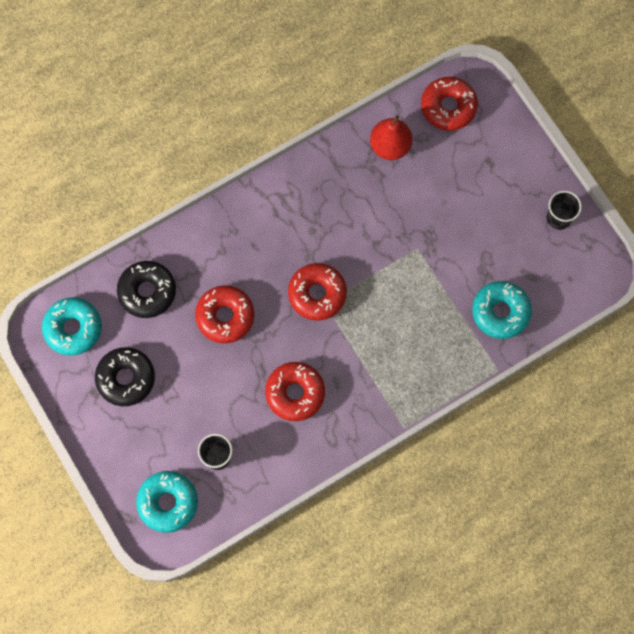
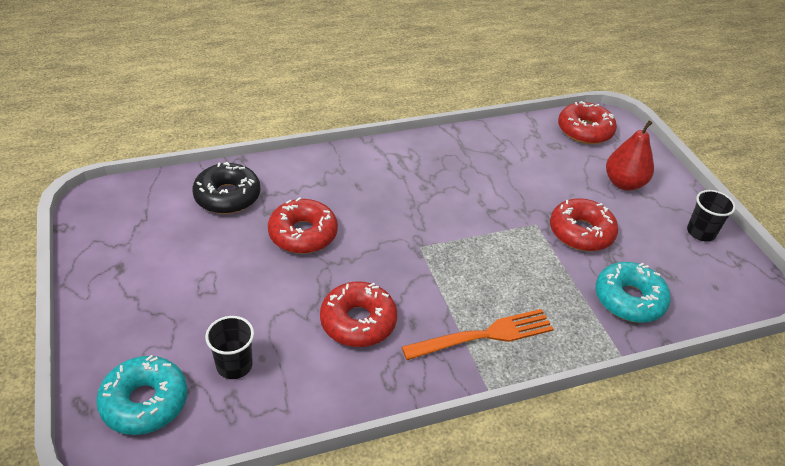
camera: 10 degrees right, 30 degrees down
turquoise donut [42,297,102,356] -> none
black donut [95,347,155,406] -> none
red donut [288,263,347,321] -> red donut moved to [550,198,618,251]
red pear [370,115,412,160] -> red pear moved to [606,120,654,191]
none -> orange fork [402,309,554,360]

